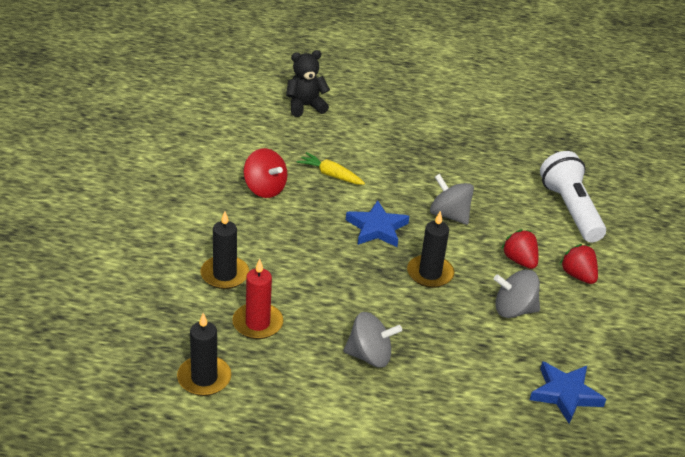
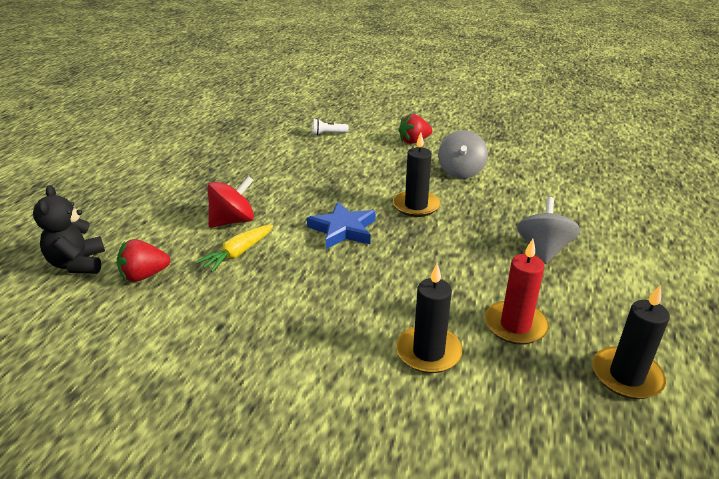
camera: 80 degrees left, 5 degrees down
red spinning top [243,148,287,198] -> red spinning top moved to [207,176,254,228]
grey spinning top [430,174,474,225] -> none
red strawberry [501,229,538,269] -> red strawberry moved to [117,239,170,282]
blue star [530,361,606,424] -> none
white flashlight [540,151,606,242] -> white flashlight [313,119,349,135], size x0.41

